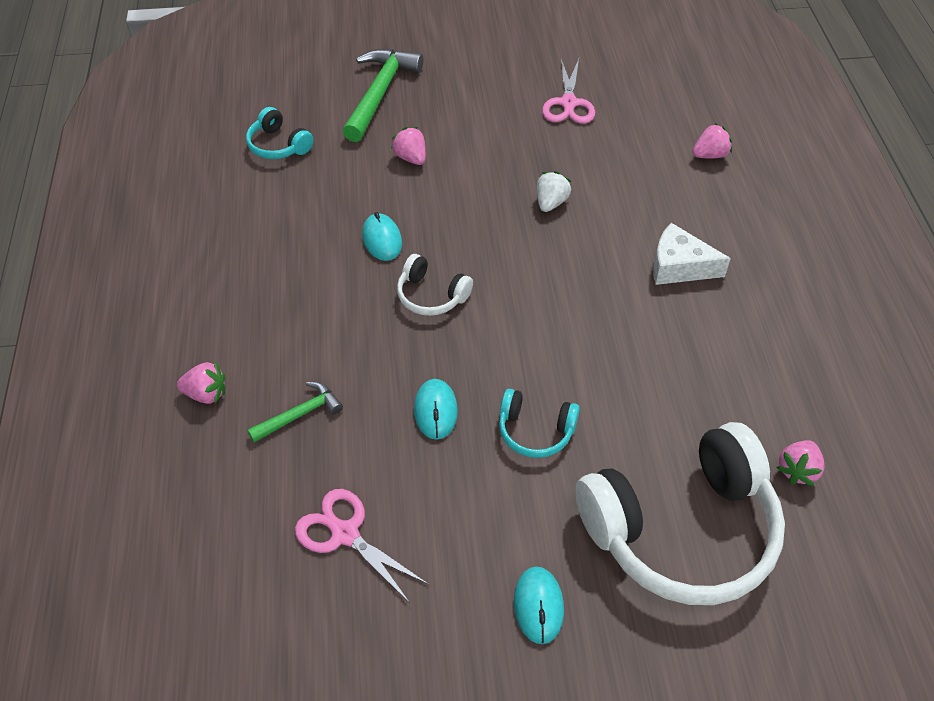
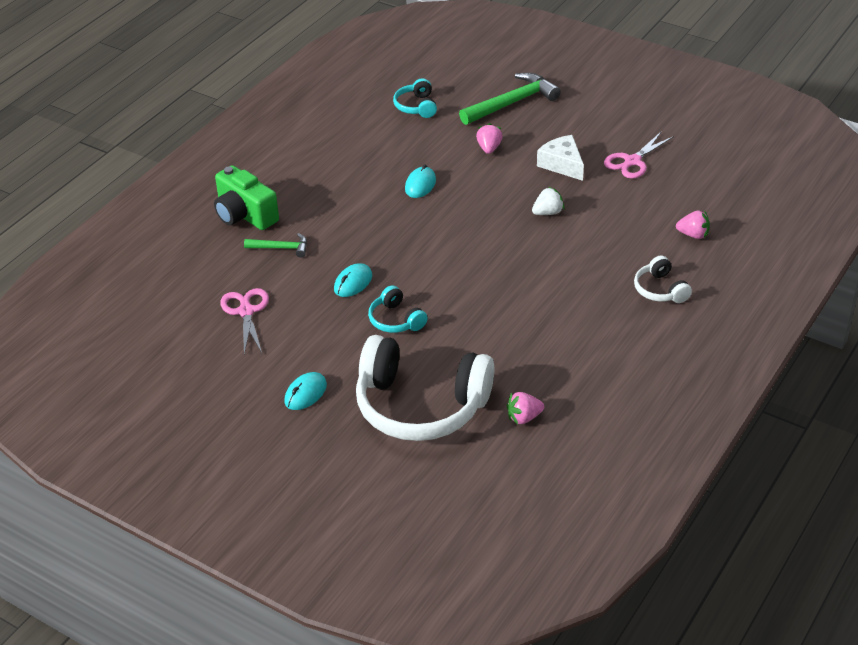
camera: 40 degrees right, 10 degrees down
pink strawberry [177,362,225,404] -> green camera [214,165,279,230]
white headphones [397,254,473,316] -> white headphones moved to [634,255,692,303]
white cheese [653,223,731,285] -> white cheese moved to [537,135,584,181]

